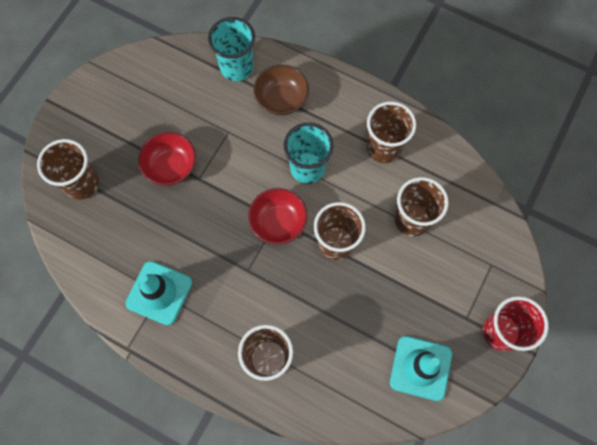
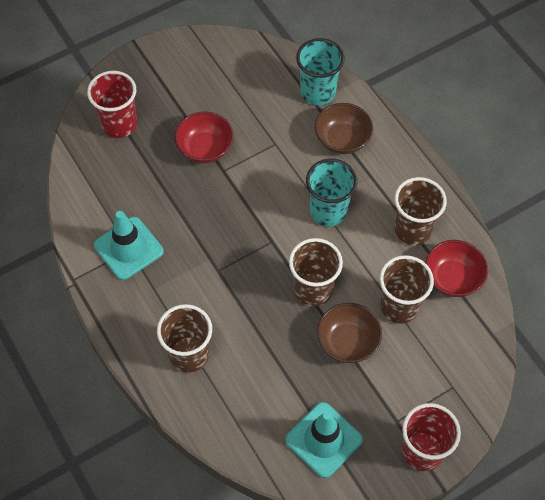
camera: 30 degrees right, 10 degrees down
brown cup [37,139,99,200] -> red cup [87,71,137,138]
red bowl [248,188,307,245] -> red bowl moved to [425,240,488,297]
none -> brown bowl [317,303,382,363]

